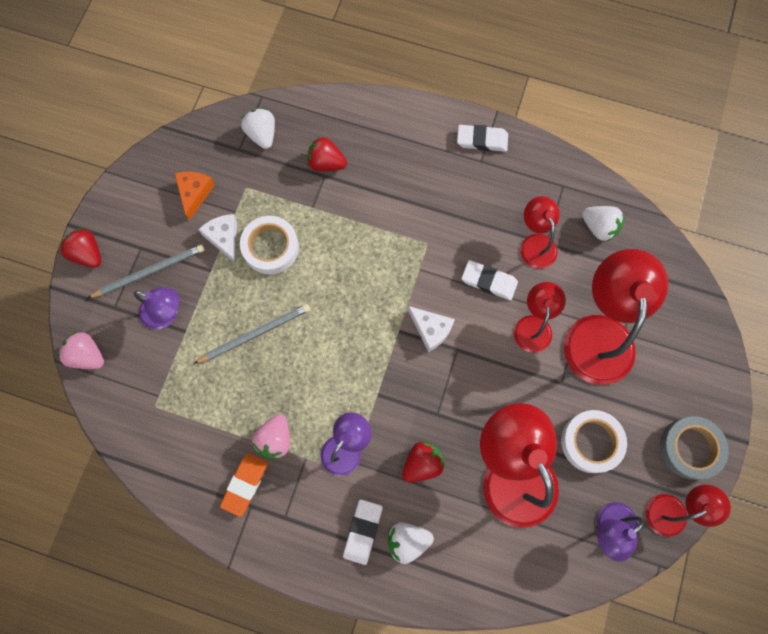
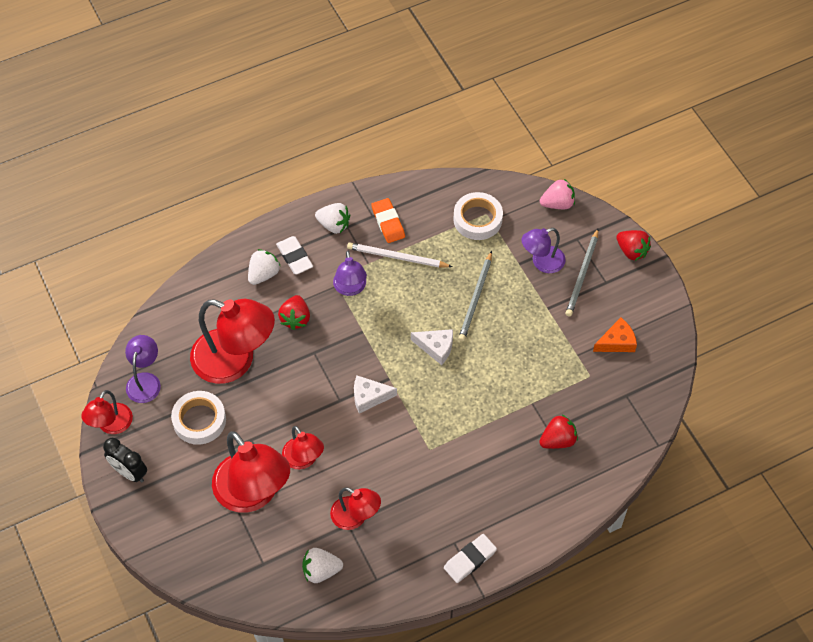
camera: 135 degrees right, 15 degrees down
red strawberry [59,228,101,268] -> red strawberry turned 45 degrees clockwise [616,230,651,261]
orange cheese [174,172,215,221] -> orange cheese turned 75 degrees counterclockwise [593,318,637,352]
white cheese [198,214,237,263] -> white cheese moved to [411,329,453,365]
white tape [240,216,299,274] -> white tape moved to [453,192,503,240]
white strawberry [241,108,275,149] -> white strawberry moved to [315,203,350,234]
pink strawberry [252,414,290,459] -> white pencil [347,242,453,267]
white eraser [462,260,518,300] -> none
grey tape [660,416,729,480] -> black clock [103,438,147,482]

